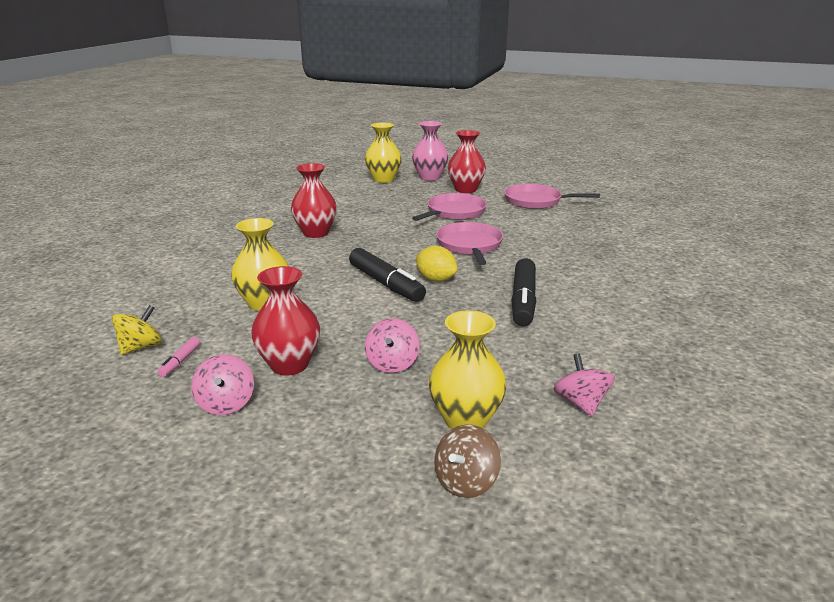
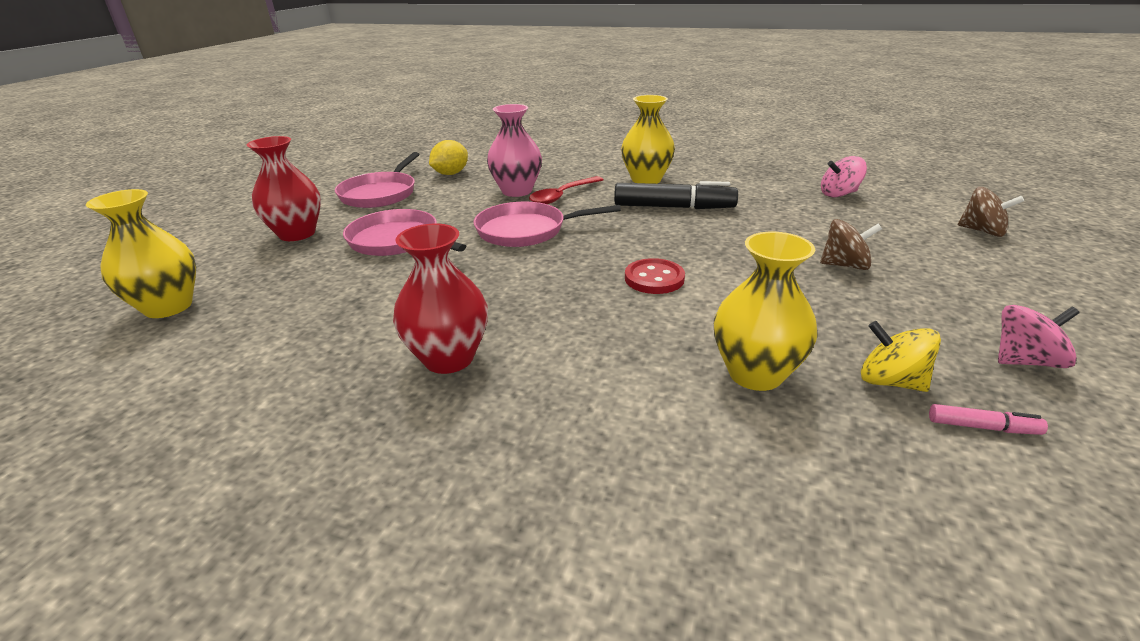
camera: 90 degrees left, 5 degrees up
yellow spinning top [112,305,162,355] -> yellow spinning top moved to [861,321,941,392]
red vase [251,266,320,375] -> none
black marker [349,248,426,302] -> red button [625,258,685,294]
pink spinning top [365,318,420,373] -> brown spinning top [820,219,882,270]
pink vase [412,121,448,181] -> pink vase moved to [487,104,542,197]
yellow lemon [416,246,458,282] -> yellow lemon moved to [429,140,468,175]
yellow vase [429,310,507,429] -> yellow vase moved to [621,95,675,184]
none -> red spoon [529,176,604,204]

